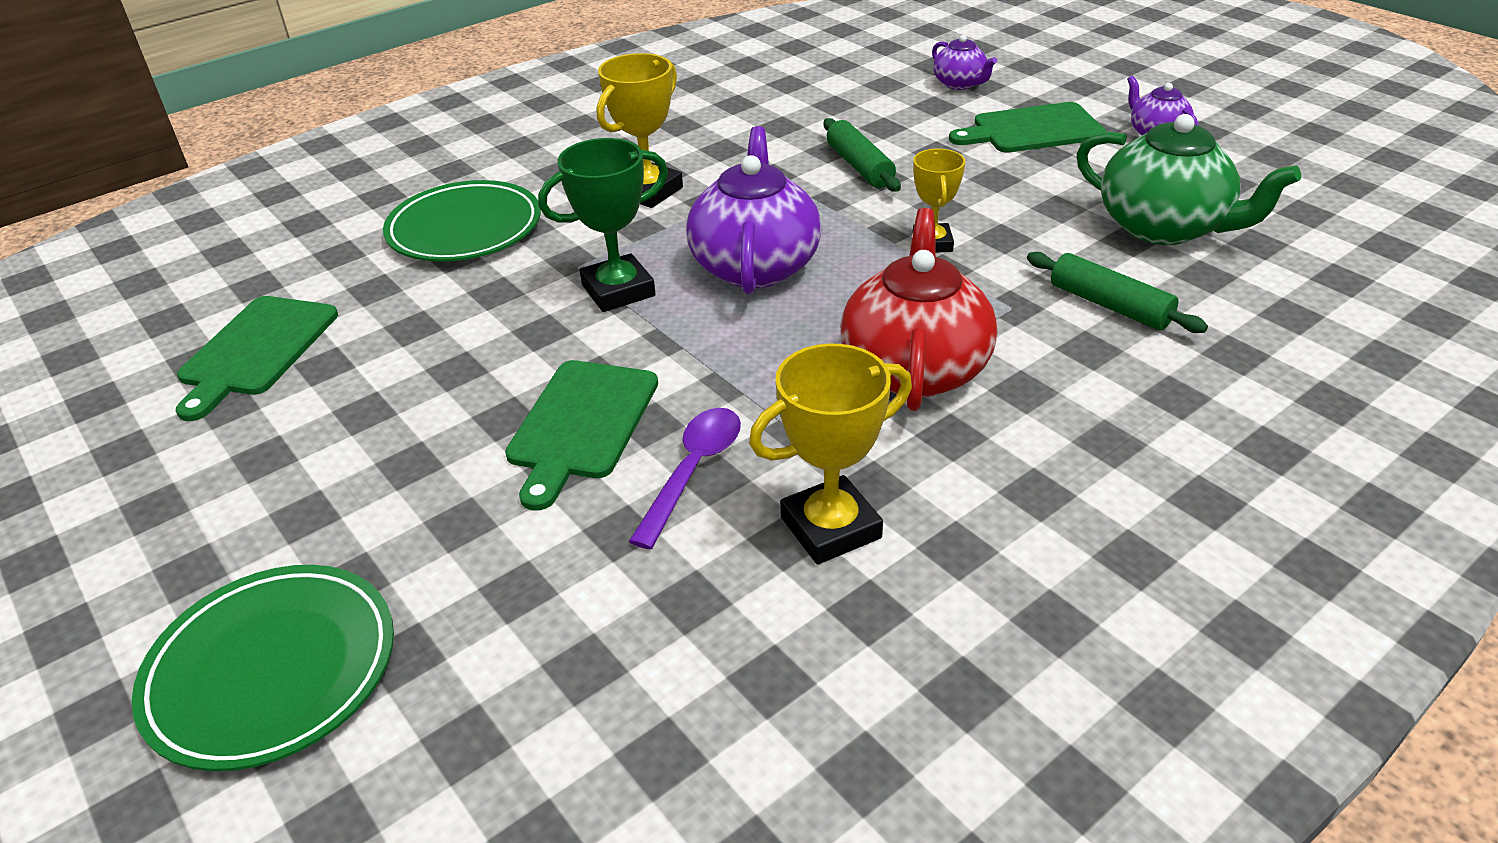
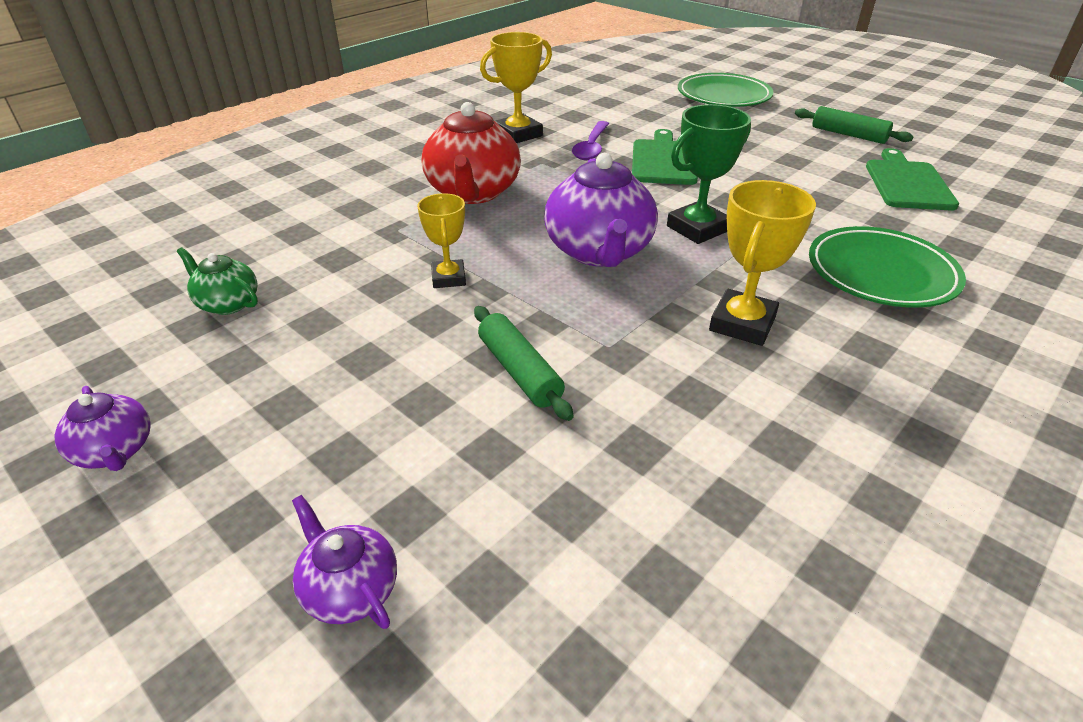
camera: 170 degrees right, 0 degrees up
green cutting board [949,102,1106,153] -> none
green rolling pin [1027,252,1208,333] -> green rolling pin moved to [795,106,914,144]
green teapot [1076,114,1301,245] -> green teapot [177,247,258,315], size x0.52

